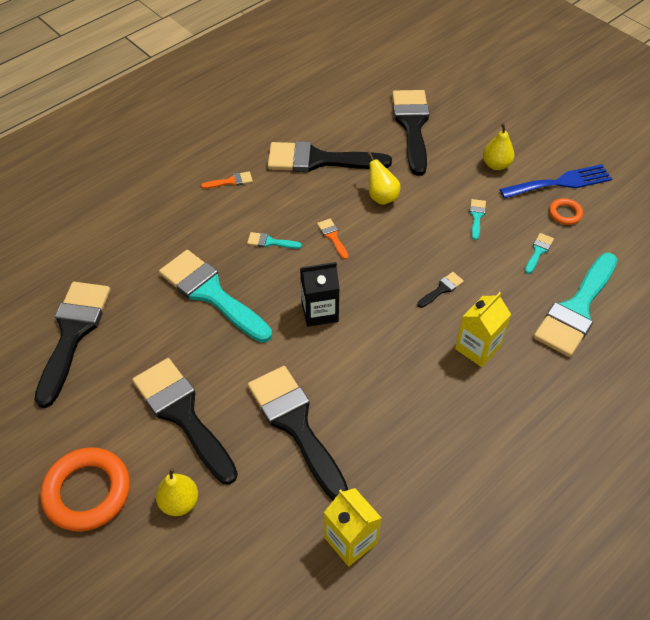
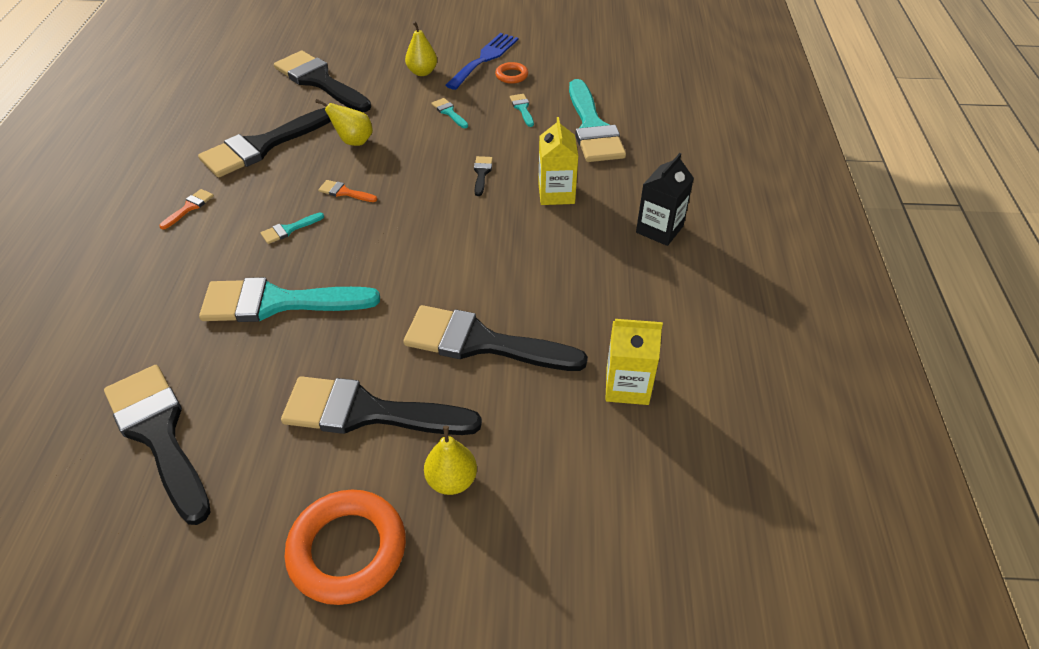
camera: 45 degrees left, 5 degrees down
black carton [300,262,340,327] -> black carton moved to [636,153,694,246]

